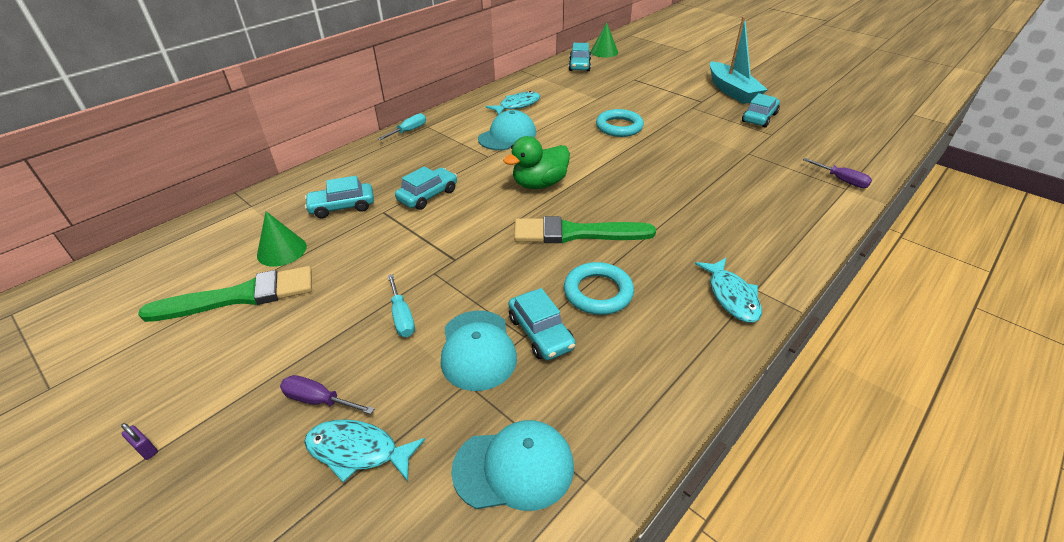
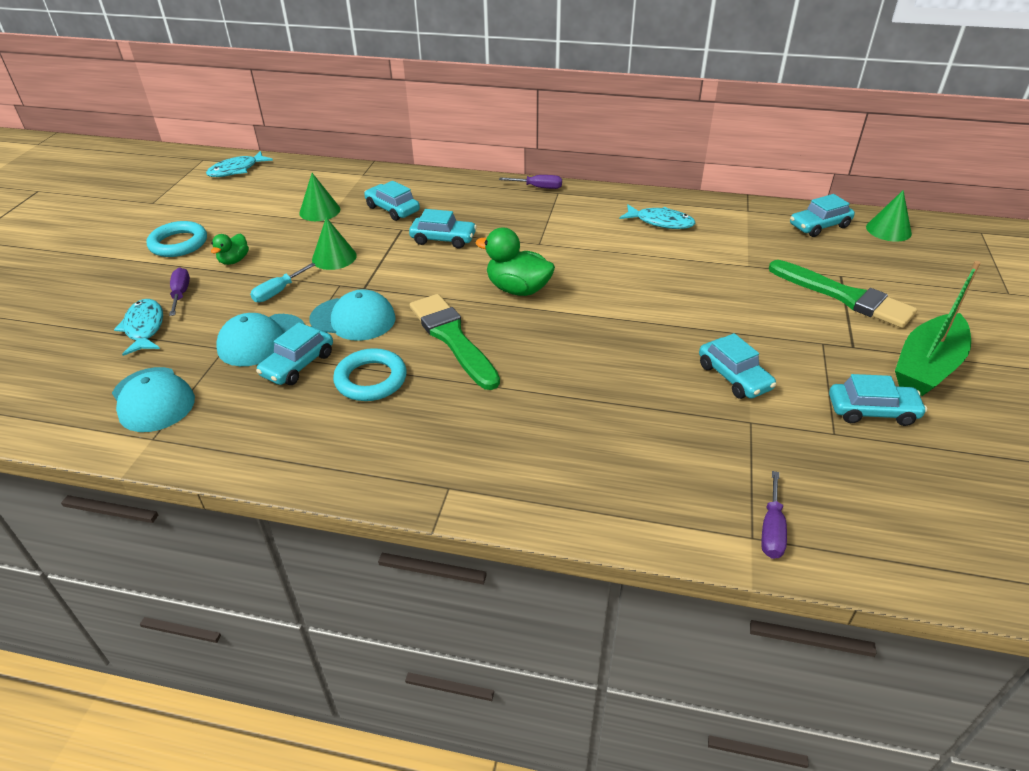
camera: 60 degrees right, 0 degrees up
purple padlock [121,423,158,460] -> none
green brush [138,266,312,322] -> green brush moved to [769,260,917,328]
turquoise screwdriver [378,113,426,140] -> purple screwdriver [499,175,562,189]
turquoise cap [478,110,536,150] -> turquoise cap moved to [310,289,396,341]
turquoise ring [596,109,644,137] -> turquoise ring moved to [146,221,207,257]
turquoise fish [695,258,762,323] -> turquoise fish moved to [206,151,273,177]
turquoise boat [710,16,768,104] -> green boat [895,261,980,396]
none -> green duck [211,233,249,265]
none -> green cone [312,217,357,270]
none -> turquoise car [699,333,776,399]

